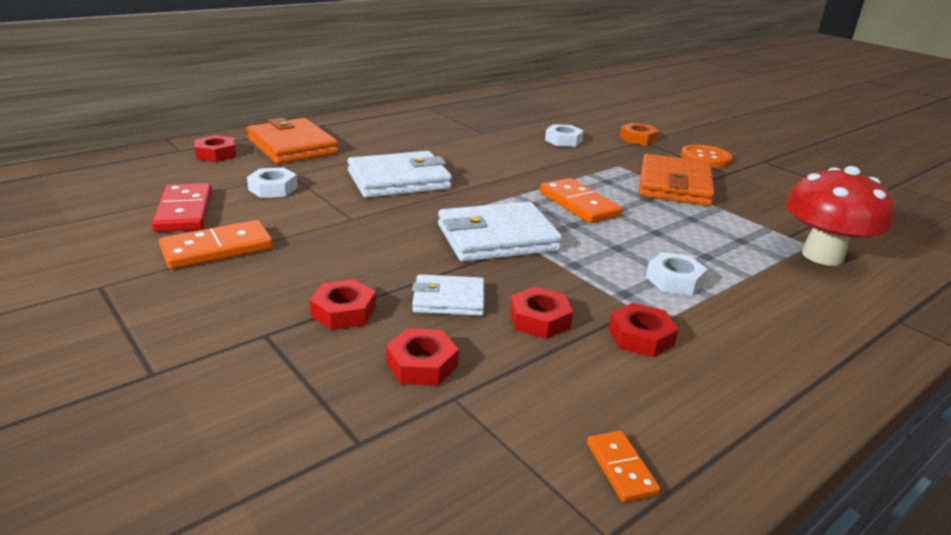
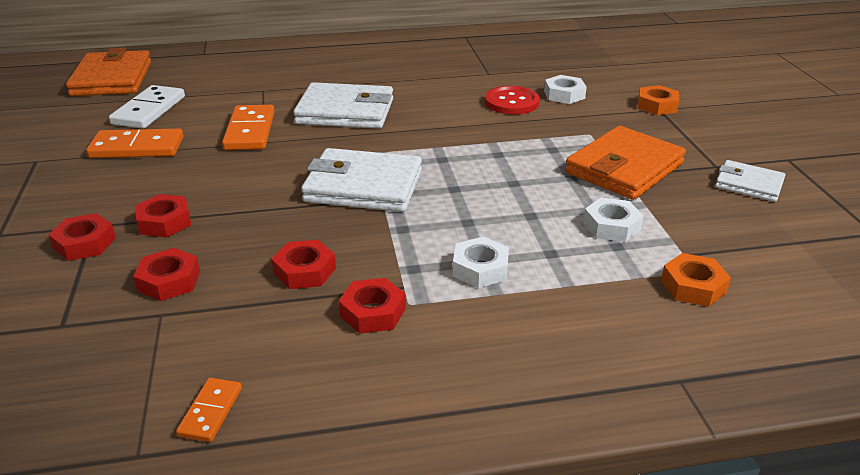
camera: 30 degrees right, 5 degrees up
red domino [152,183,212,232] -> white domino [109,85,185,129]
red nut [195,135,236,162] -> red nut moved to [49,213,116,261]
orange wallet [247,118,339,164] -> orange wallet moved to [66,48,151,96]
white nut [247,167,298,198] -> white nut moved to [583,198,644,242]
white wallet [412,274,484,316] -> white wallet moved to [715,160,785,202]
orange domino [540,178,623,224] -> orange domino moved to [222,105,275,150]
orange button [681,145,733,168] -> none
red mushroom [785,166,894,266] -> orange nut [661,253,731,307]
none -> red button [485,86,540,115]

